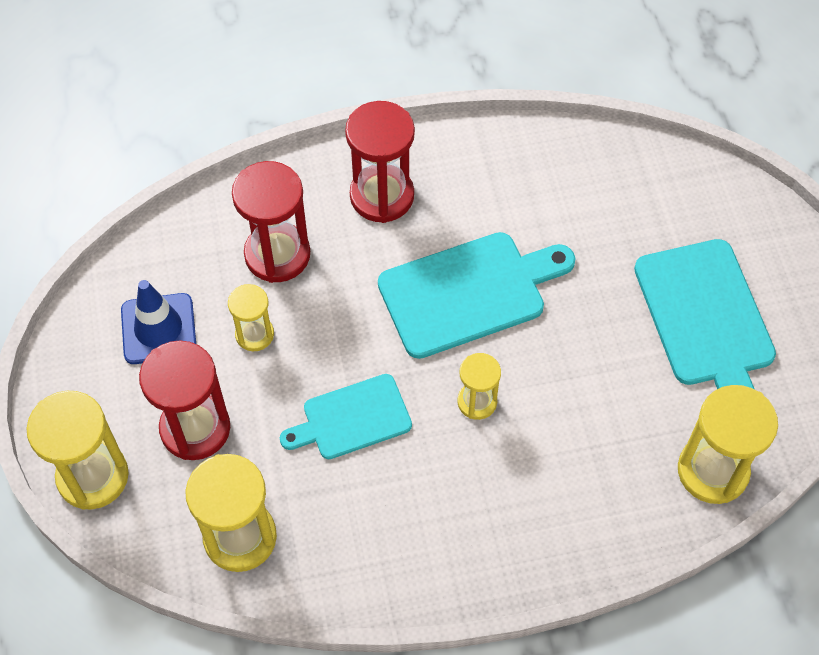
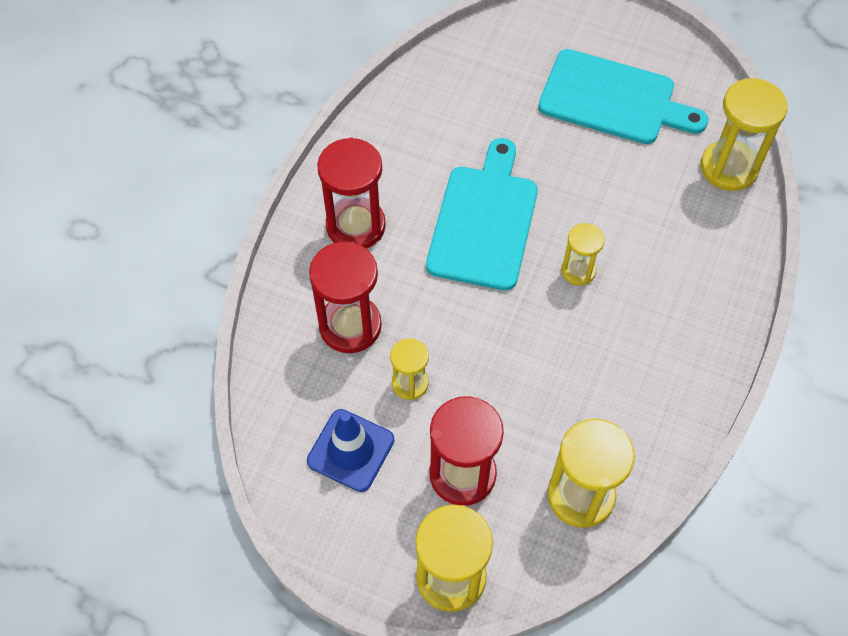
camera: 55 degrees left, 0 degrees up
turquoise cutting board [280,374,412,459] -> none

